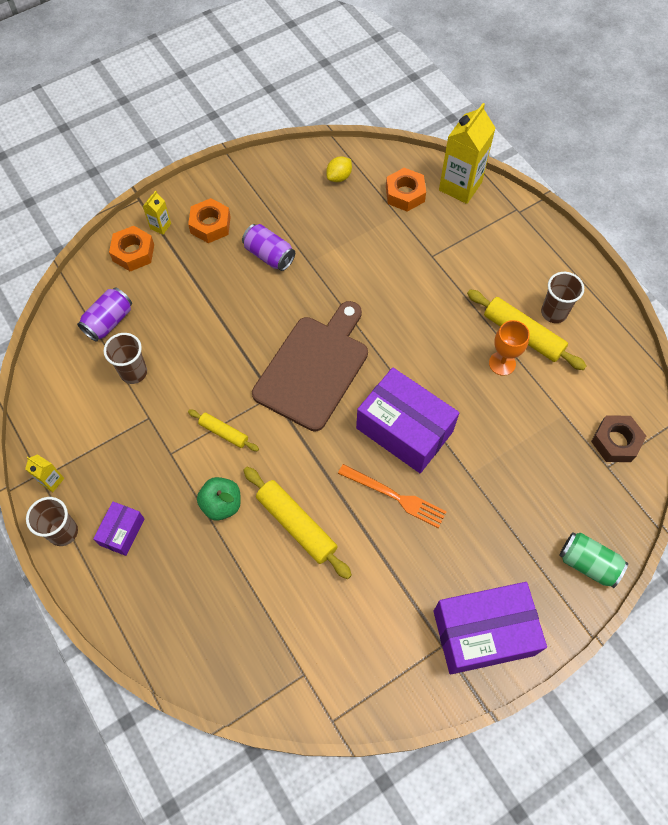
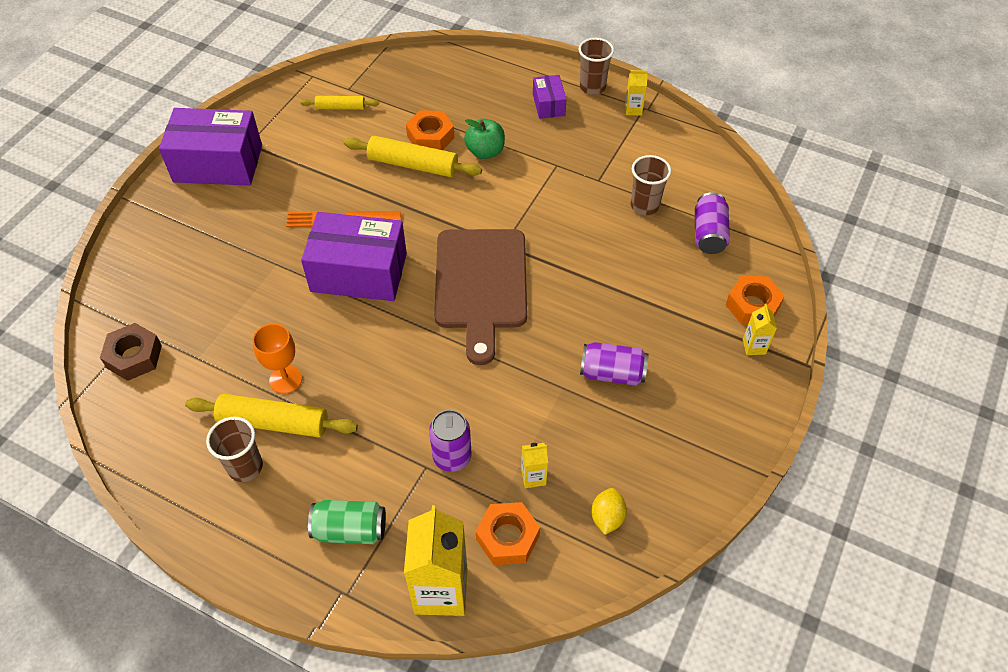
camera: 150 degrees right, 10 degrees down
orange nut [188,198,231,243] -> orange nut moved to [406,110,455,150]
yellow rolling pin [188,409,259,451] -> yellow rolling pin moved to [301,96,379,110]
purple box [433,582,547,674] -> purple box turned 45 degrees clockwise [159,108,262,186]
green can [559,532,628,588] -> green can moved to [308,500,386,544]
none -> purple can [429,410,472,472]
none -> yellow carton [521,443,548,488]

